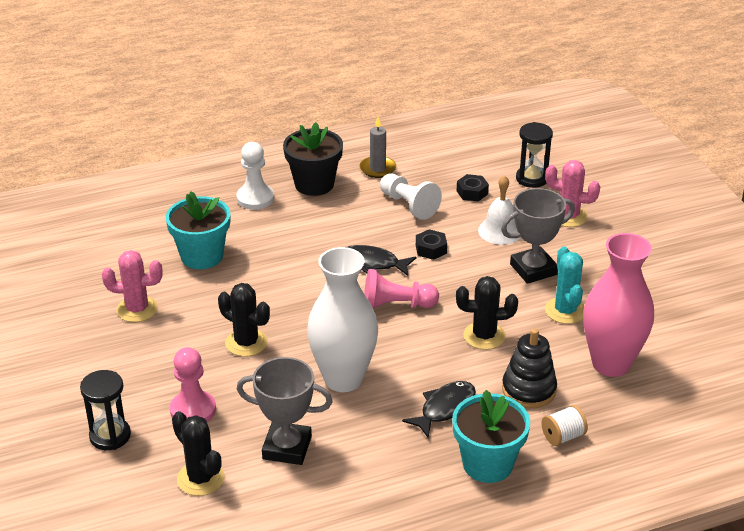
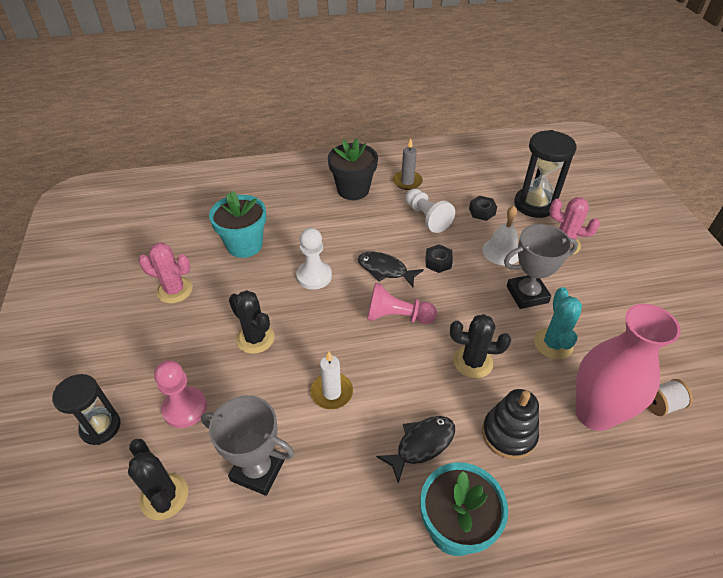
camera: 10 degrees right, 10 degrees up
white pawn [236,142,274,210] -> white pawn moved to [296,228,332,290]
white vase [307,247,378,392] -> white candle [310,352,353,409]
black hourglass [516,122,553,188] -> black hourglass [514,130,577,218], size x1.51
white spool [541,405,588,446] -> white spool moved to [648,379,693,416]

